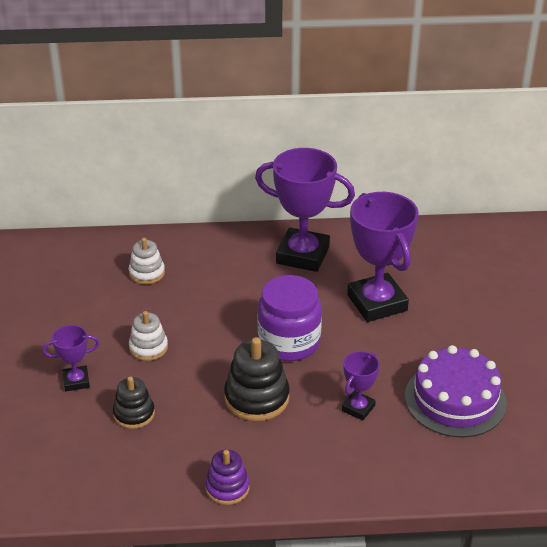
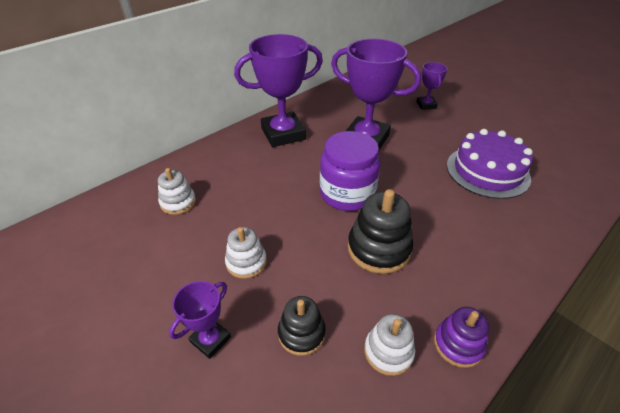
camera: 40 degrees left, 5 degrees up
purple trophy [342,351,380,421] -> purple trophy moved to [416,62,447,110]
none -> white stacking toy [364,314,415,376]

